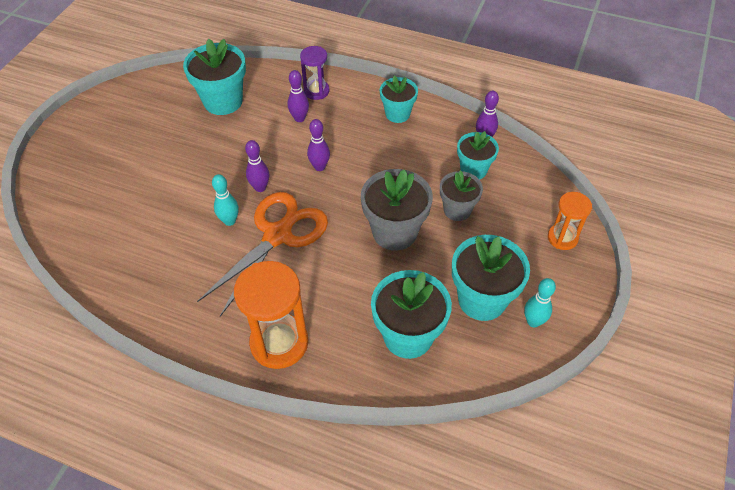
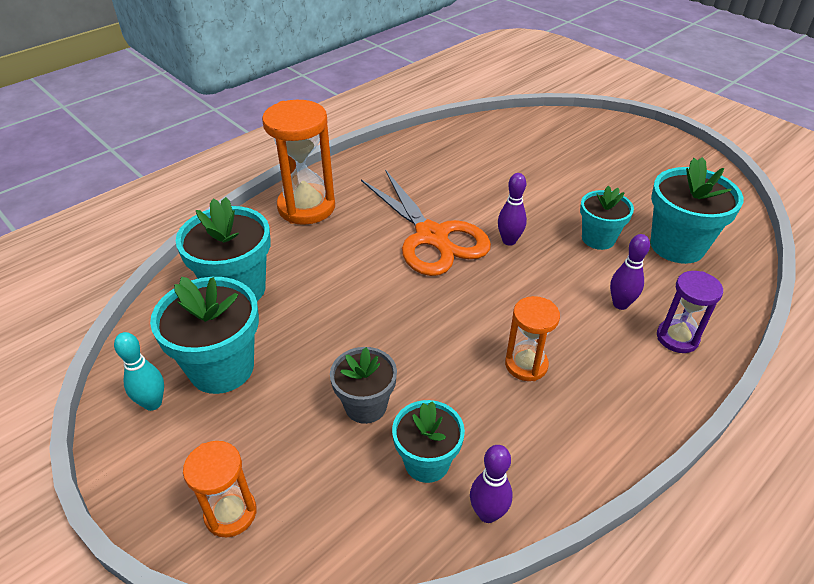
camera: 115 degrees right, 10 degrees down
turquoise bowling pin [212,174,239,226] -> none
purple bowling pin [307,119,330,171] -> none
grey flower pot [361,169,433,251] -> none
turquoise flower pot [380,75,418,123] -> turquoise flower pot moved to [580,186,634,250]
none -> orange hourglass [505,296,560,381]

